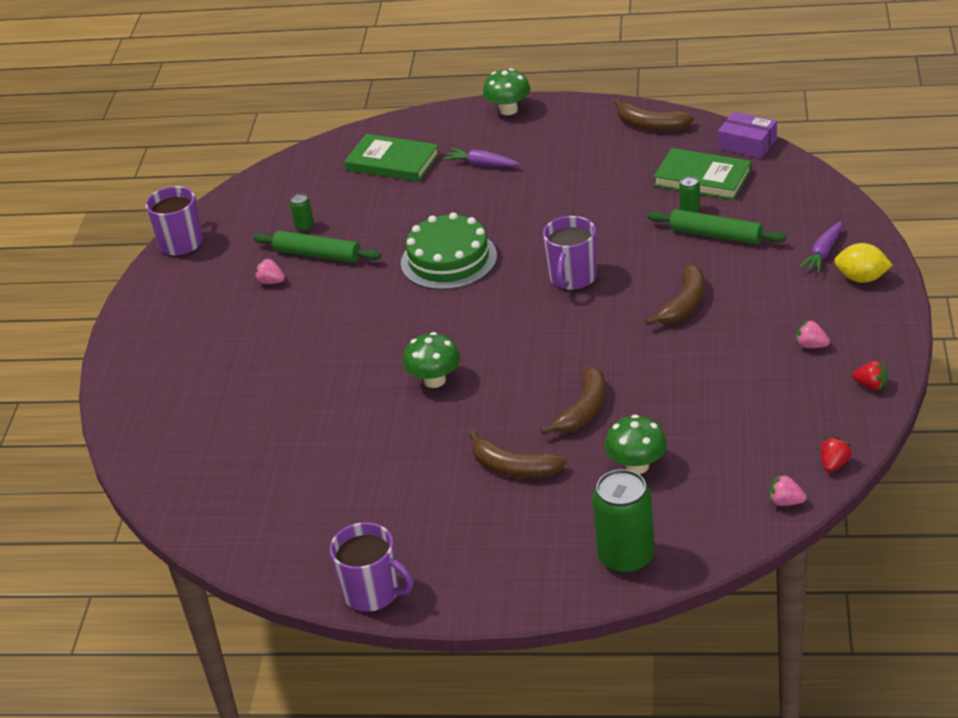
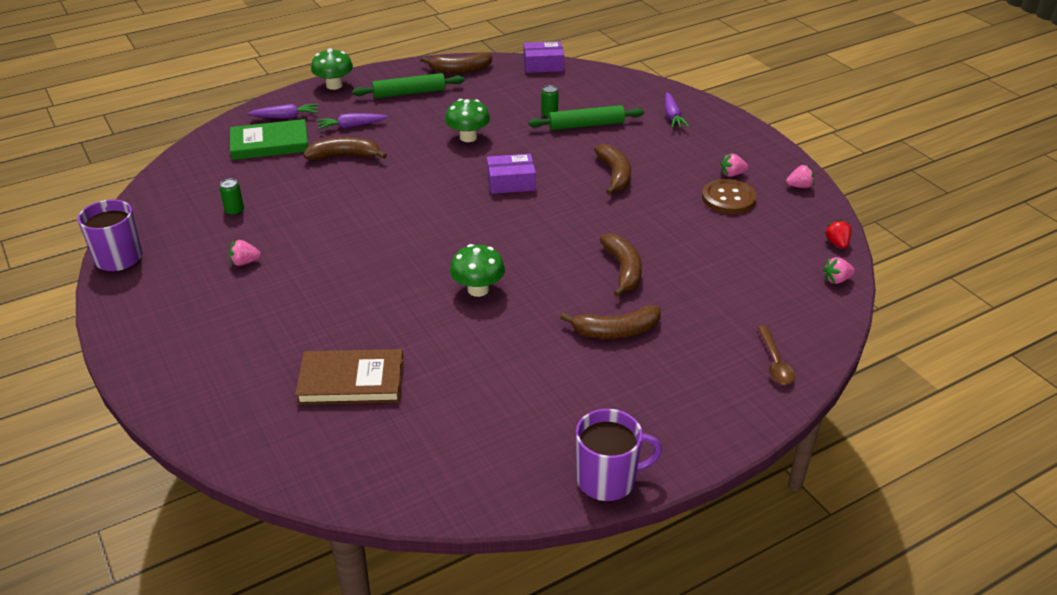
camera: 40 degrees left, 0 degrees up
green rolling pin [253,230,381,263] -> green rolling pin moved to [352,73,464,98]
green cake [401,212,497,290] -> none
purple mug [543,216,597,291] -> purple box [487,154,536,194]
green can [592,469,654,574] -> brown spoon [758,325,795,385]
green mushroom [605,415,667,474] -> green mushroom moved to [445,99,490,142]
green book [653,148,751,200] -> none
yellow lemon [834,243,893,283] -> none
red strawberry [852,361,888,390] -> pink strawberry [786,165,814,188]
none -> purple carrot [248,104,318,119]
none -> brown book [295,349,403,405]
none -> brown banana [304,137,387,160]
none -> brown button [702,179,757,214]

